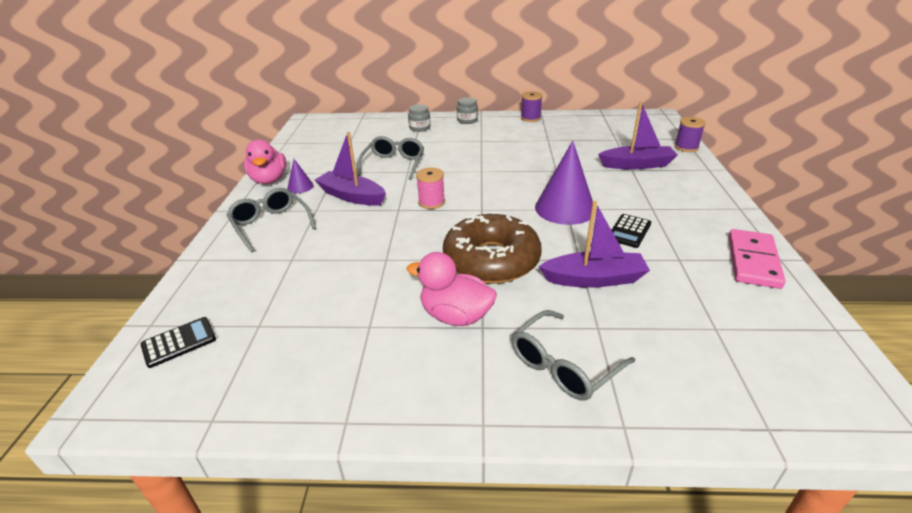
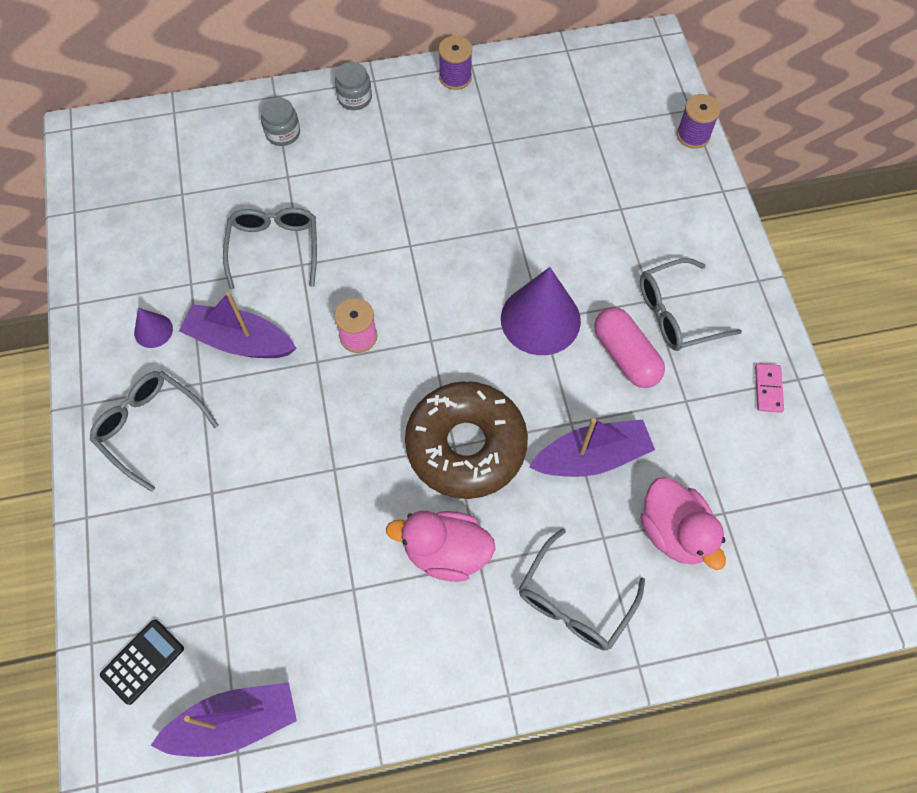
camera: 15 degrees left, 30 degrees up
pink duck [244,139,286,184] -> pink duck moved to [640,477,726,570]
purple boat [598,102,678,169] -> purple boat moved to [151,682,297,757]
black calculator [612,214,651,248] -> pink capsule [594,307,665,388]
pink domino [729,229,786,289] -> pink domino [755,363,784,413], size x0.52
none -> grey glasses [640,258,742,351]

